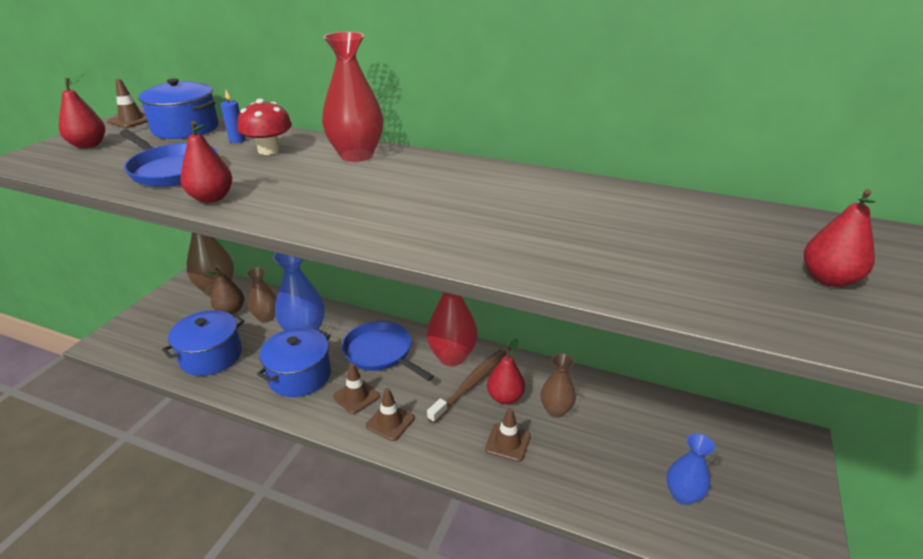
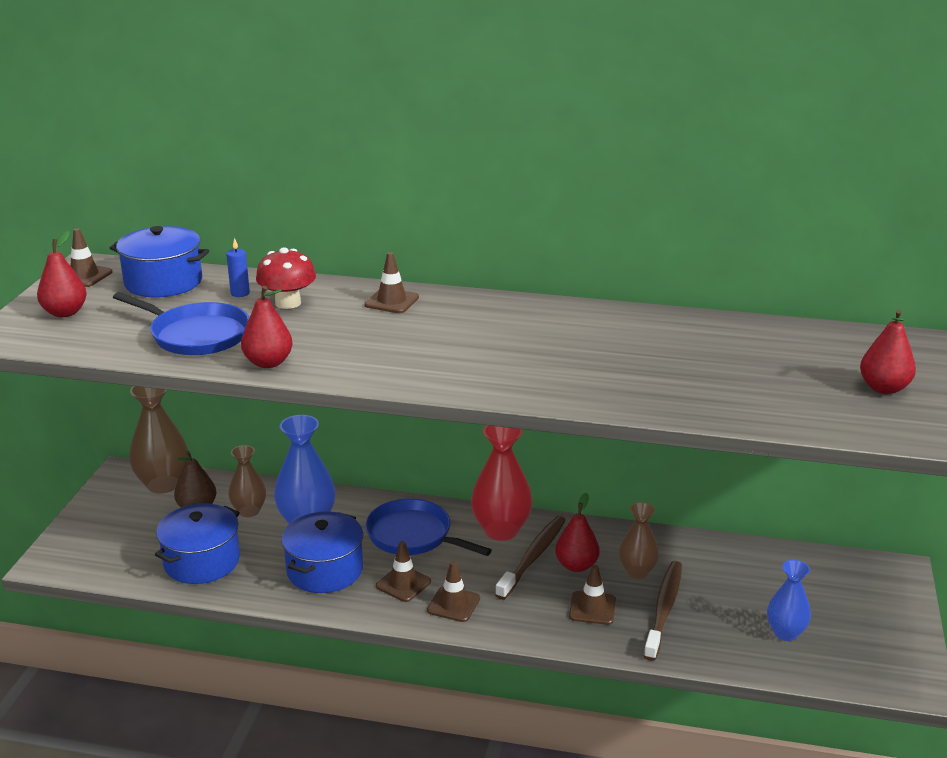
camera: 10 degrees left, 5 degrees down
red vase [322,32,383,162] -> brown traffic cone [364,252,419,313]
none -> brown toothbrush [644,561,682,661]

